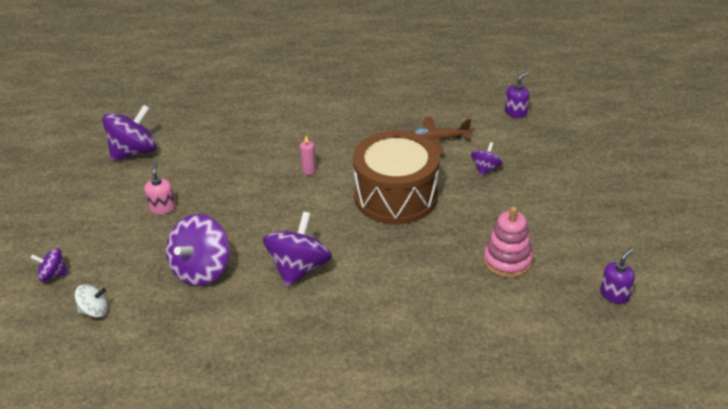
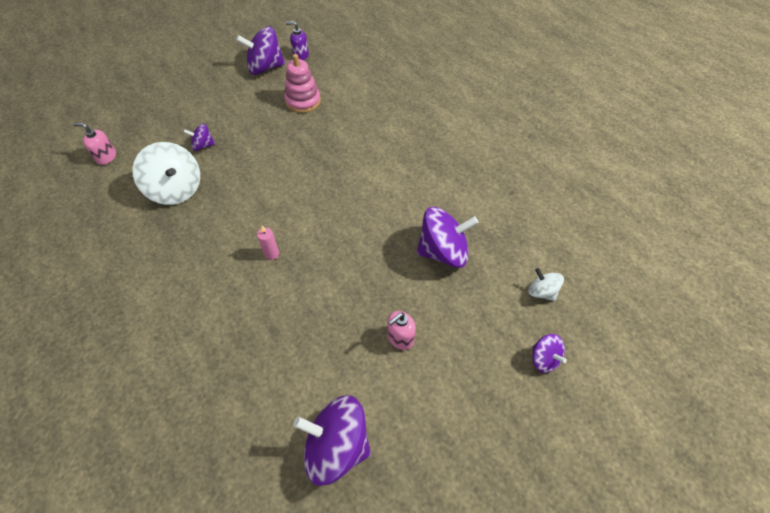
camera: 125 degrees left, 15 degrees up
purple spinning top [263,212,332,287] -> purple spinning top moved to [236,26,285,75]
brown drum [353,131,440,224] -> none
brown plane [409,117,471,155] -> white spinning top [132,142,200,205]
purple soap dispenser [505,72,529,118] -> pink soap dispenser [73,123,116,165]

